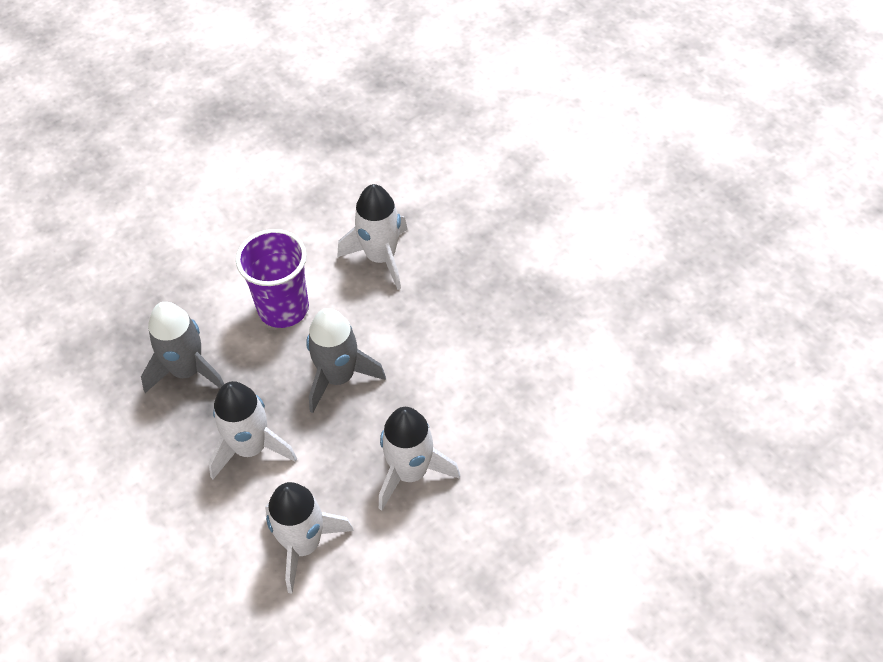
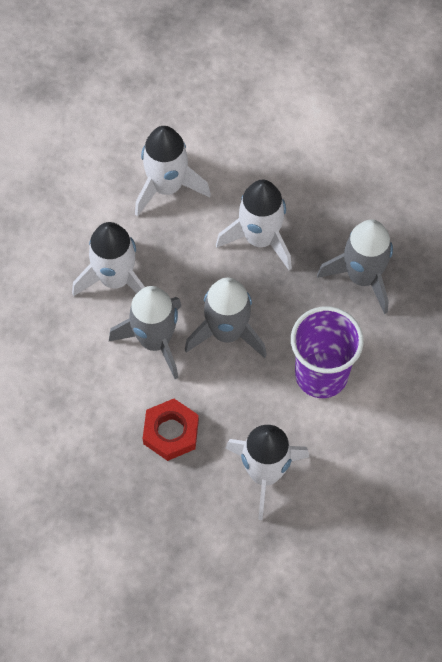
camera: 150 degrees right, 10 degrees up
none -> grey rocket [109,286,181,379]
none -> red nut [143,399,199,461]

